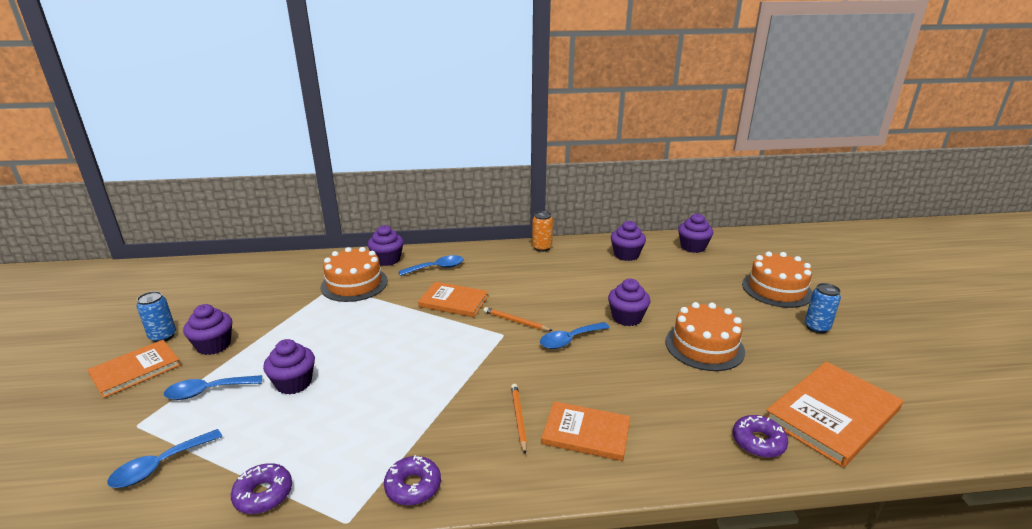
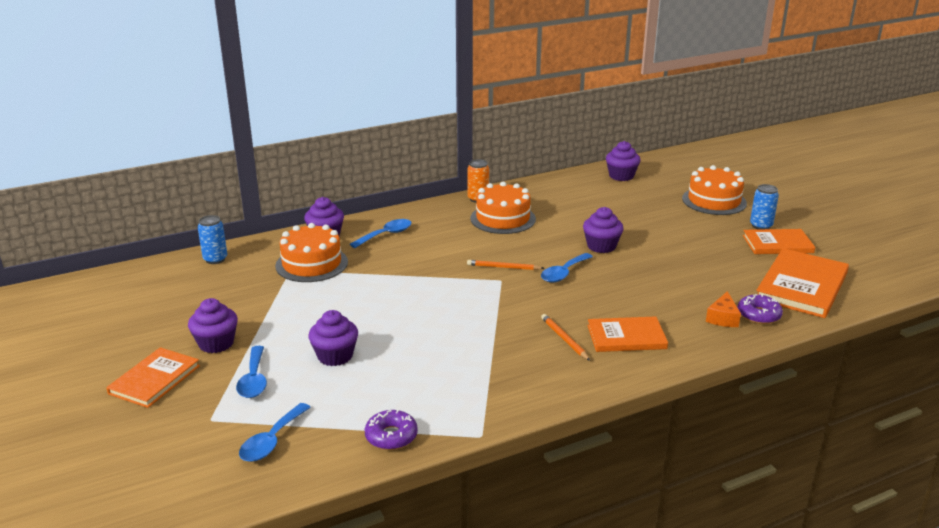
camera: 20 degrees left, 0 degrees up
blue can [136,291,176,342] -> blue can moved to [198,215,227,264]
blue spoon [164,375,262,400] -> blue spoon turned 60 degrees counterclockwise [236,346,267,398]
purple donut [384,455,441,505] -> none
orange book [418,282,488,317] -> orange book moved to [743,229,815,254]
purple cupcake [611,221,646,261] -> none
orange cake [665,302,745,371] -> orange cake moved to [470,182,536,234]
none -> orange cheese [706,291,741,327]

